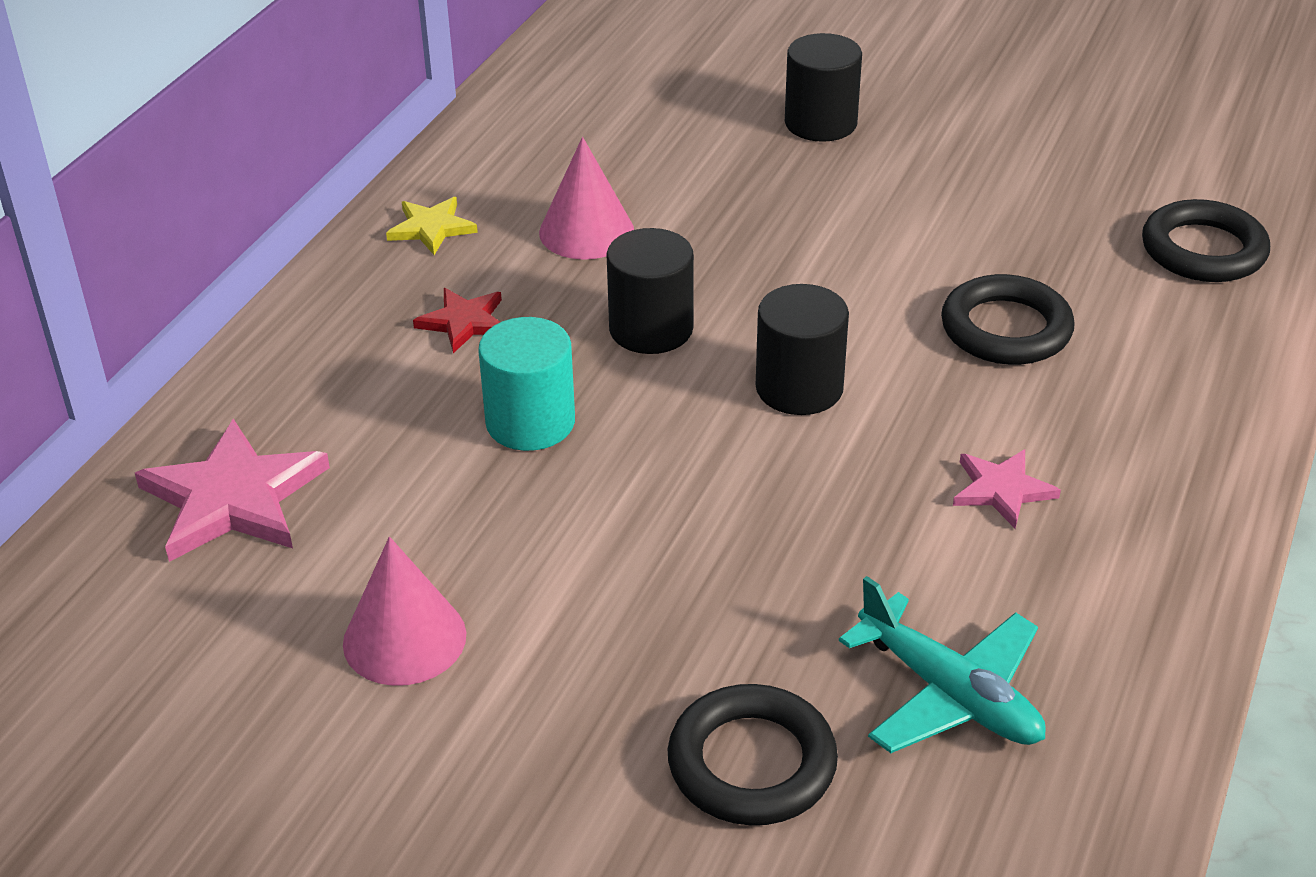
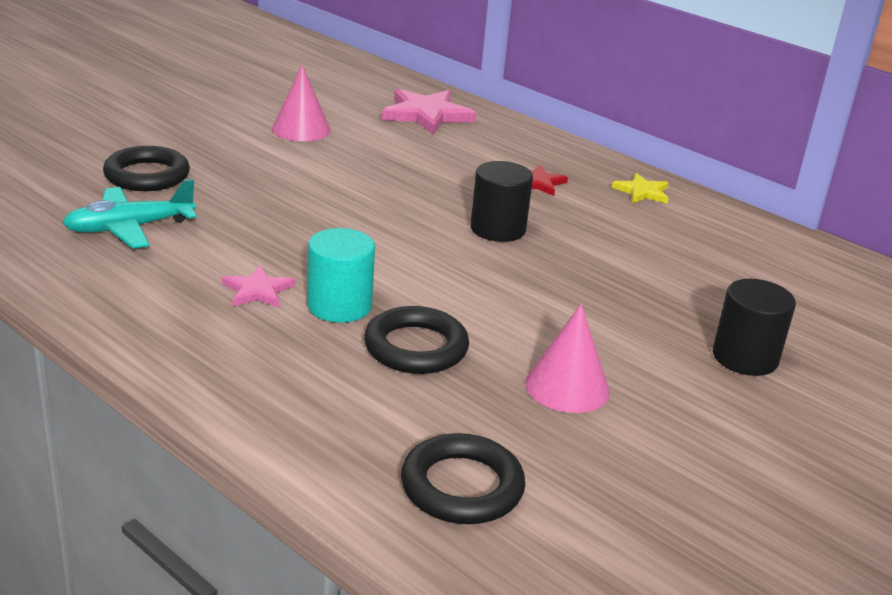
camera: 105 degrees right, 10 degrees down
turquoise cylinder [478,317,575,451] -> turquoise cylinder moved to [307,228,375,323]
pink cone [539,137,634,260] -> pink cone moved to [525,304,610,413]
black cylinder [756,284,849,415] -> none

